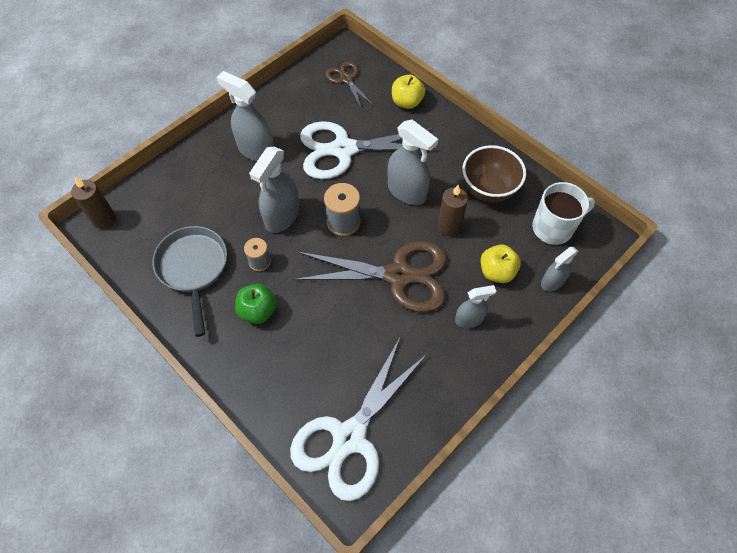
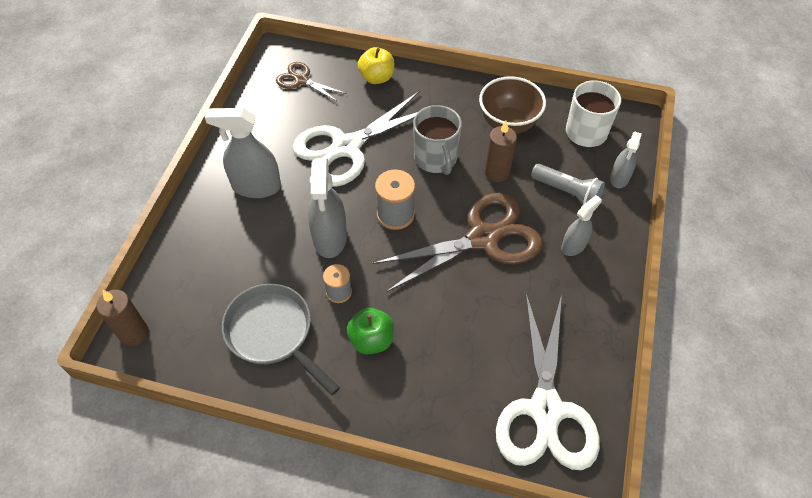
camera: 30 degrees left, 5 degrees down
grey spray bottle [388,119,438,205] -> grey mug [413,105,462,175]
yellow apple [481,245,521,283] -> grey flashlight [531,164,605,205]

